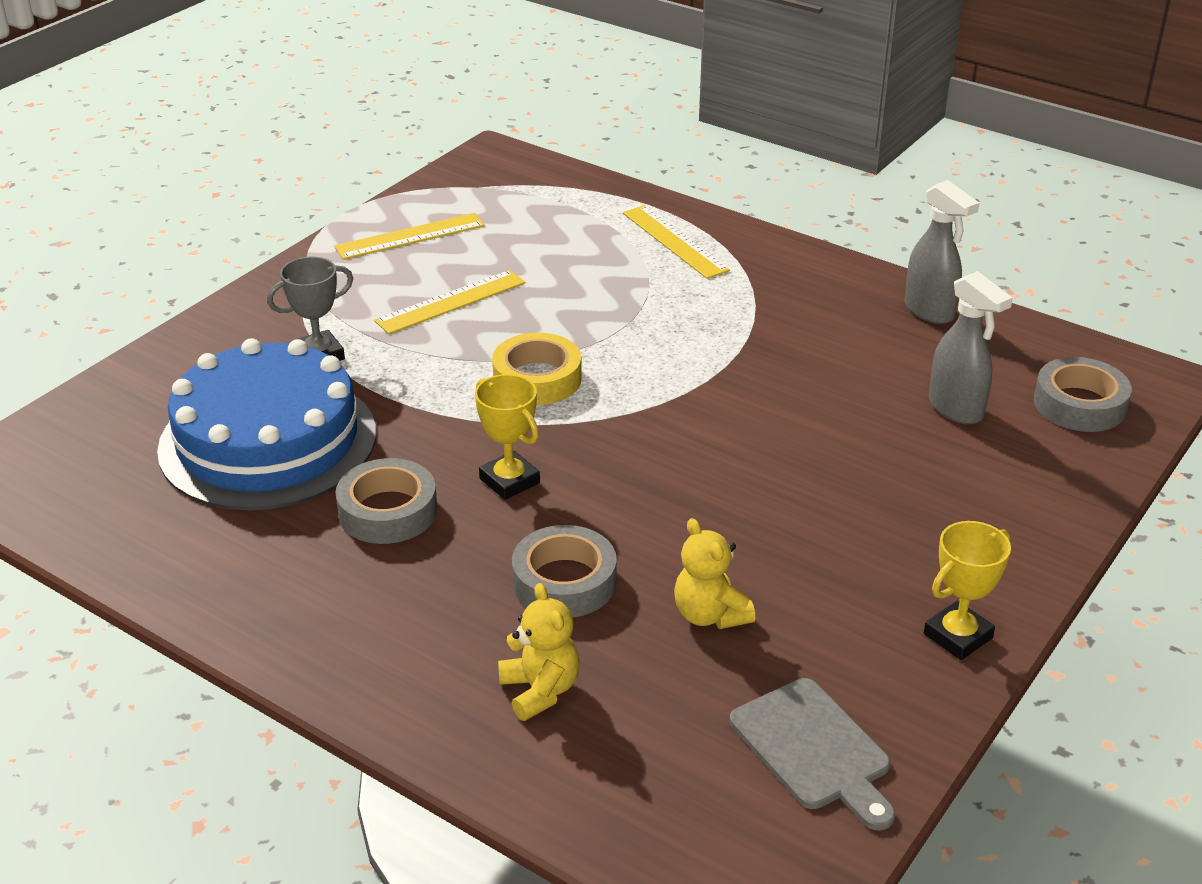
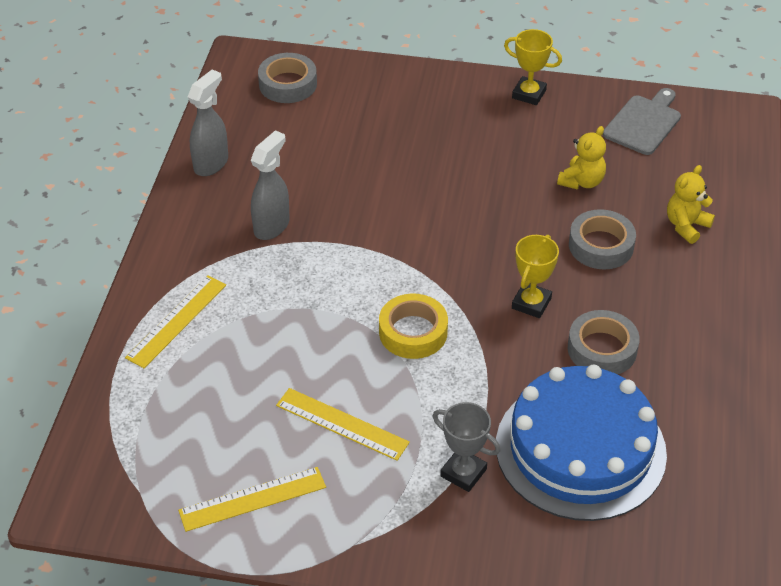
camera: 115 degrees left, 10 degrees up
yellow ruler [334,213,485,260] -> yellow ruler turned 60 degrees counterclockwise [178,467,326,532]
grey spray bottle [929,271,1013,424] -> grey spray bottle moved to [251,130,290,240]

